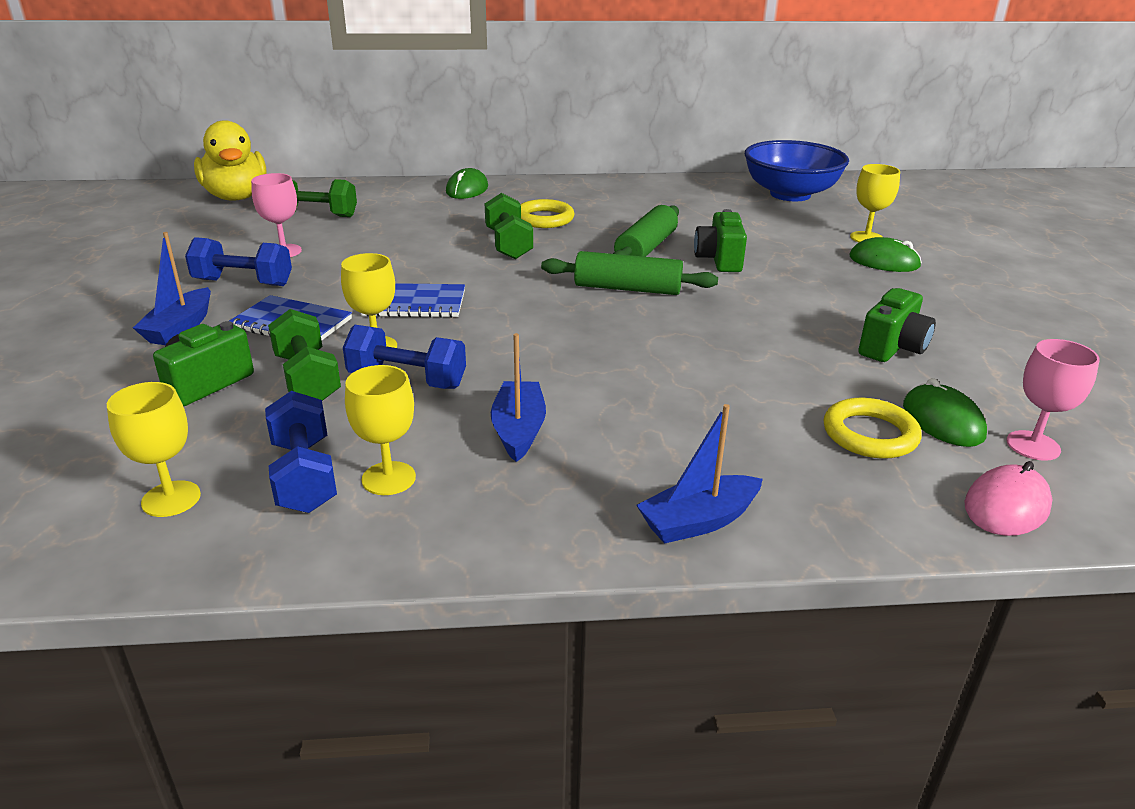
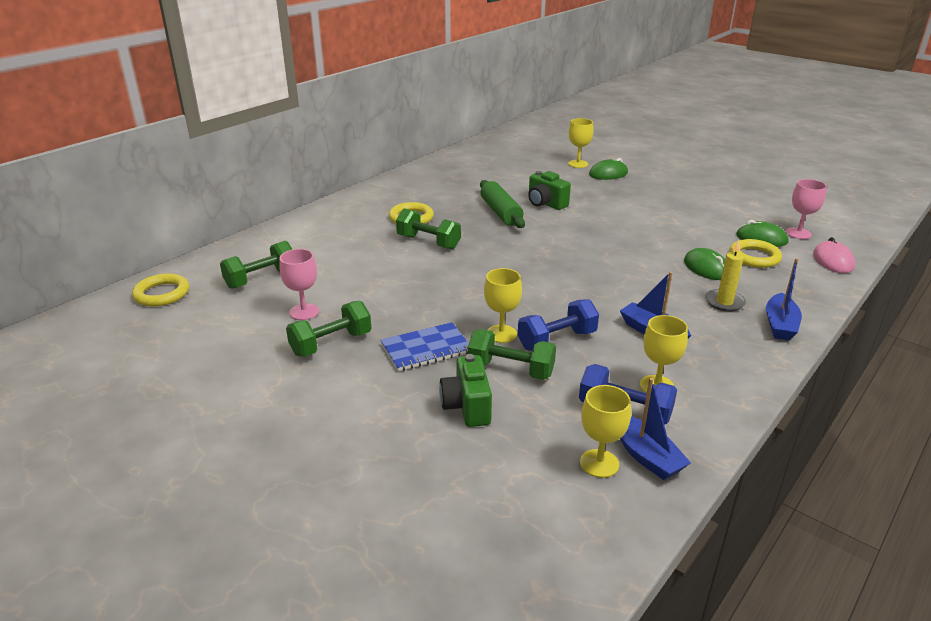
camera: 45 degrees left, 0 degrees up
blue boat [133,232,211,345] -> blue boat moved to [620,378,691,480]
blue dumbbell [185,237,292,286] -> green dumbbell [286,301,371,357]
yellow duck [194,120,267,201] -> yellow ring [132,273,189,307]
blue notebook [361,283,465,318] -> none
green mouse [446,168,488,199] -> green mouse moved to [684,248,725,280]
green rolling pin [541,251,718,295] -> none
blue bowl [745,140,849,201] -> none
green camera [858,288,936,362] -> none
none -> yellow candle [705,240,746,312]

